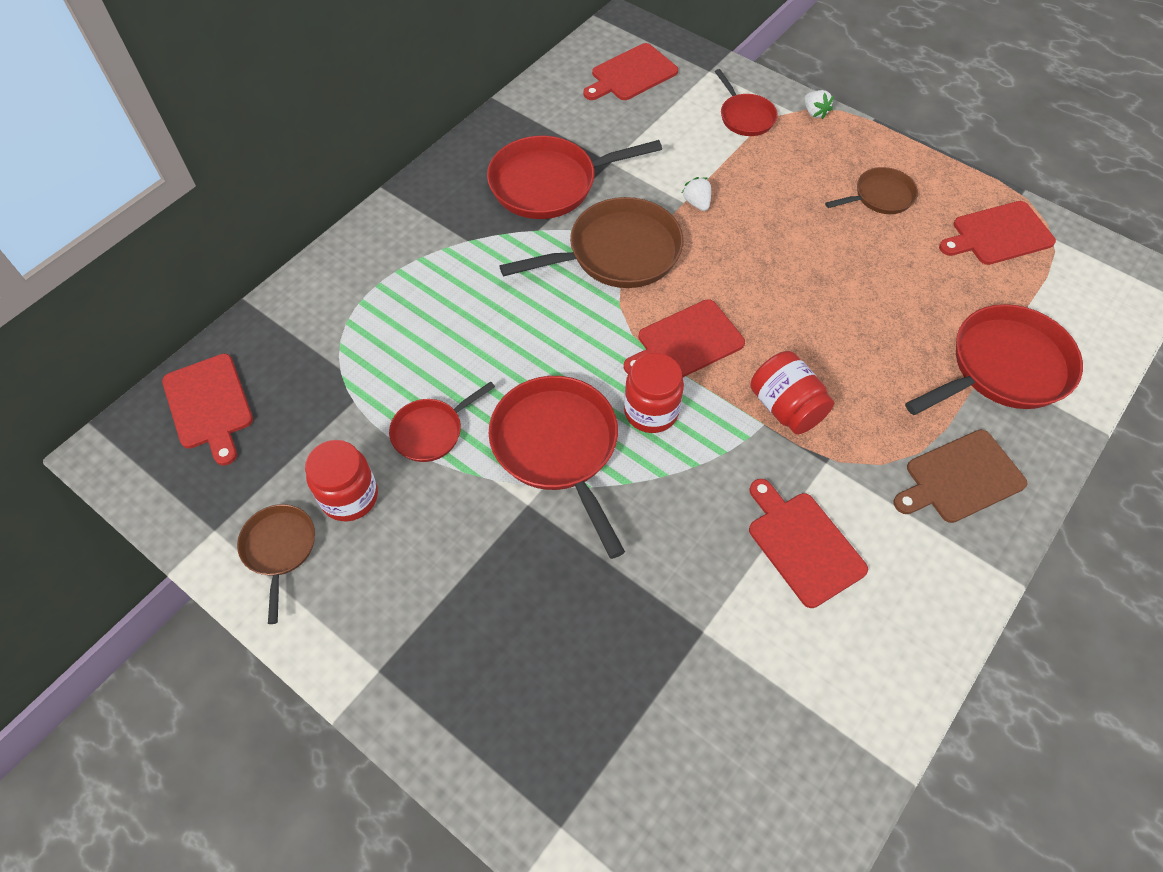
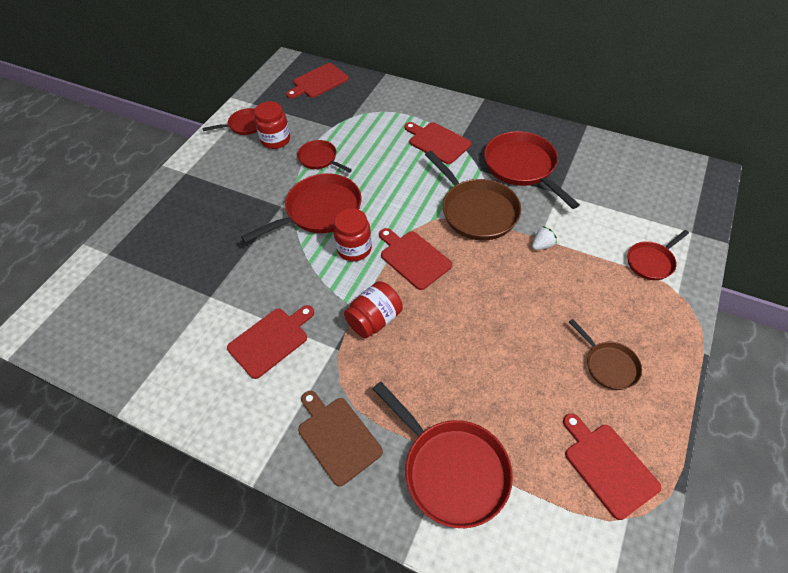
camera: 80 degrees right, 5 degrees down
brown pan [237,504,315,624] -> red pan [202,108,257,135]
red cutting board [583,43,678,100] -> red cutting board moved to [404,122,471,164]
white strawberry [805,90,834,119] -> none

